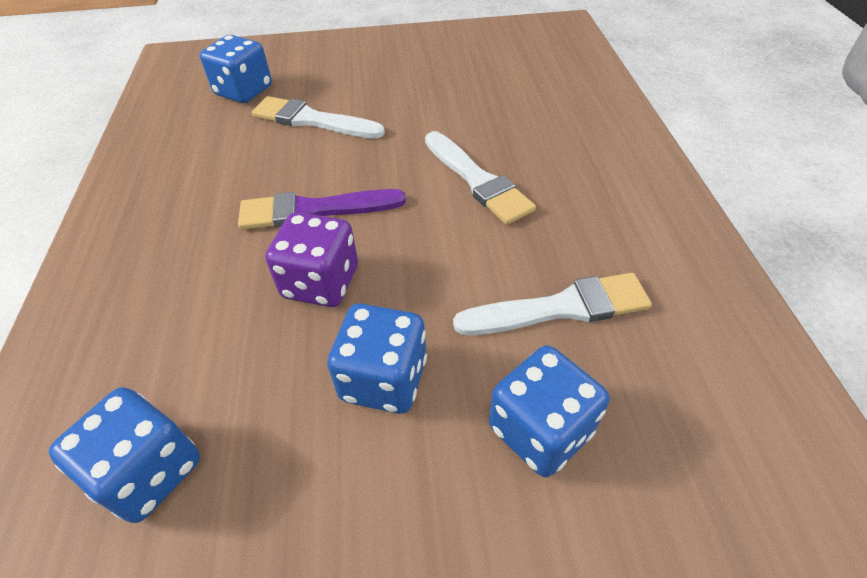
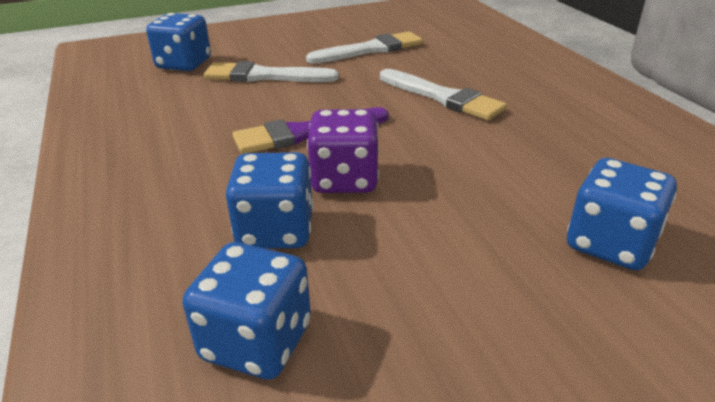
camera: 15 degrees left, 15 degrees down
blue dice [327,303,427,414] -> blue dice moved to [226,152,313,249]
white brush [453,273,652,335] -> white brush moved to [306,31,423,64]

